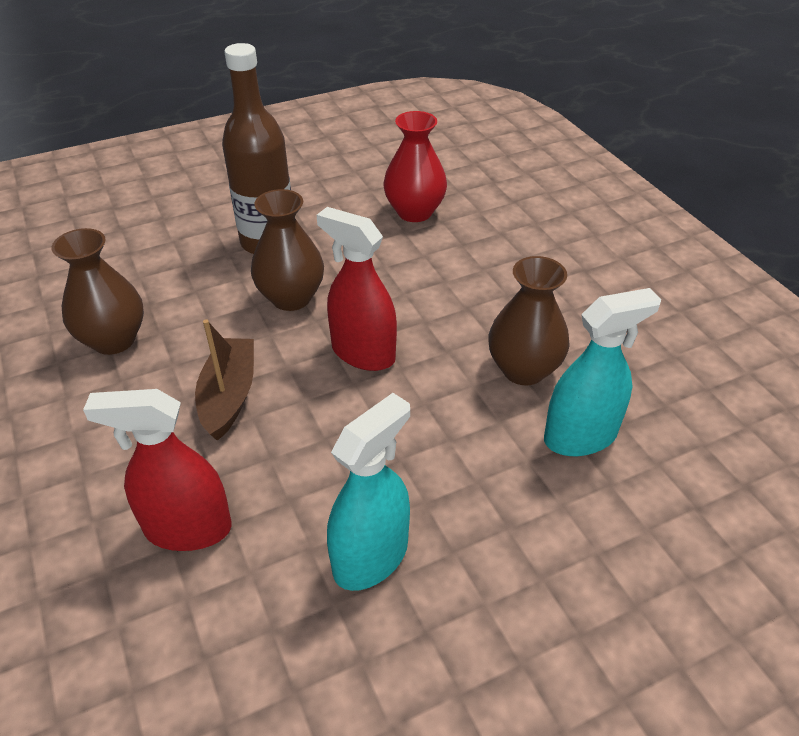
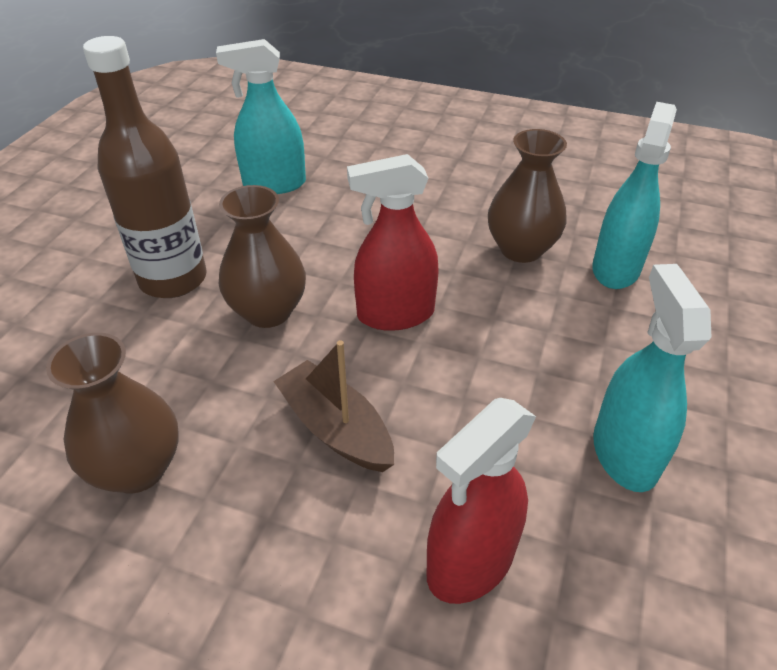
camera: 45 degrees left, 0 degrees up
red vase [383,111,447,222] -> turquoise spray bottle [216,39,306,194]

